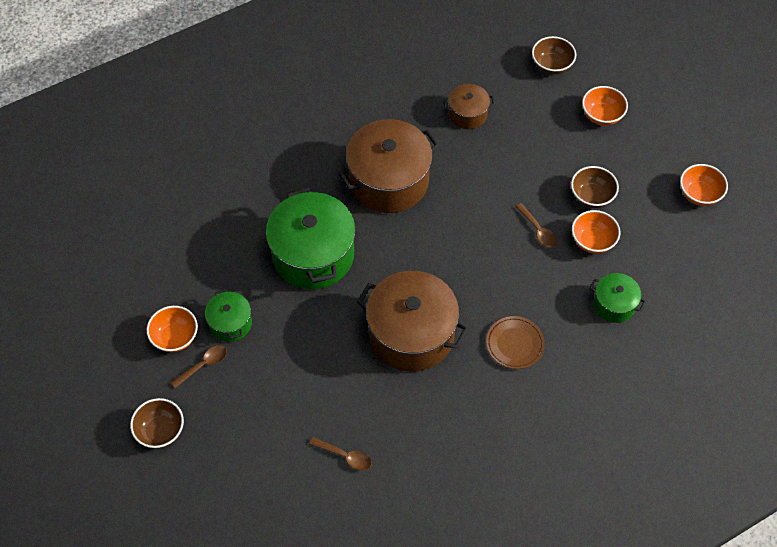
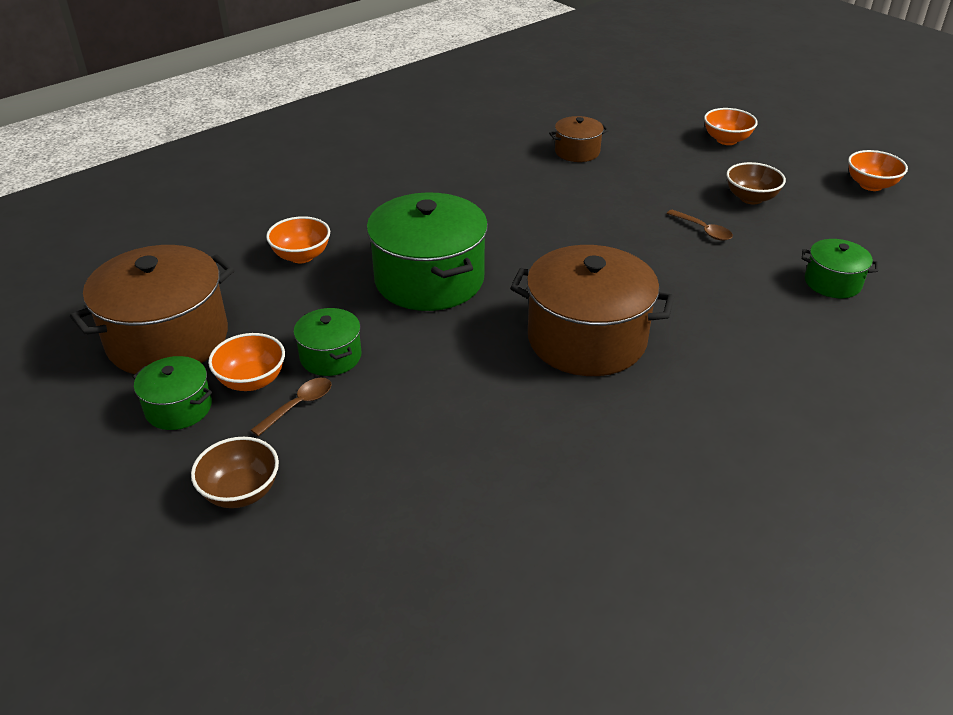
camera: 10 degrees left, 20 degrees down
brown spoon [309,437,372,470] -> none
brown pot [338,119,439,213] -> brown pot moved to [70,245,234,374]
brown plate [486,316,545,369] -> none
brown bowl [532,36,576,75] -> none
orange bowl [572,210,621,254] -> orange bowl moved to [266,216,330,263]
none -> green pot [133,356,212,430]

